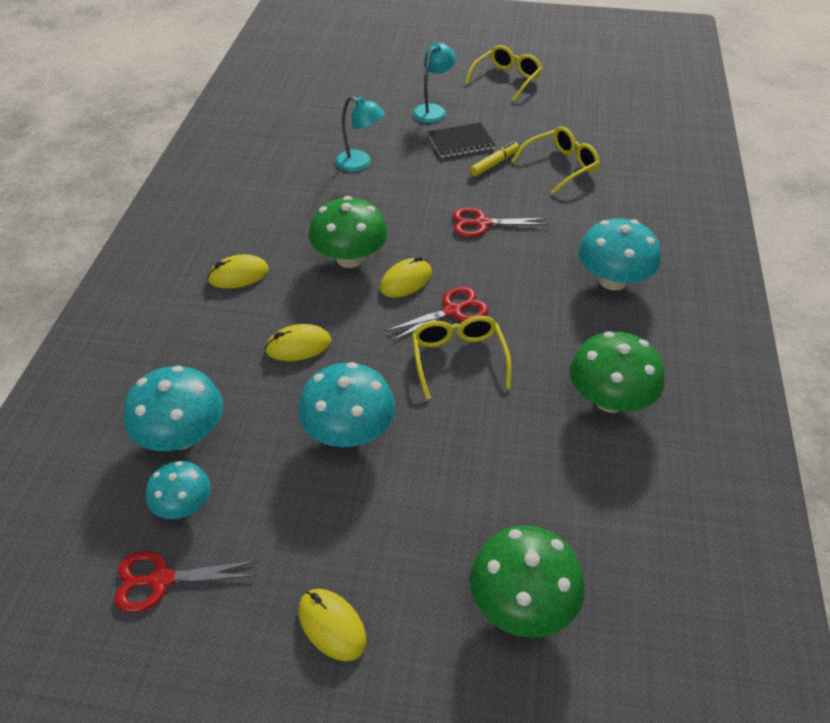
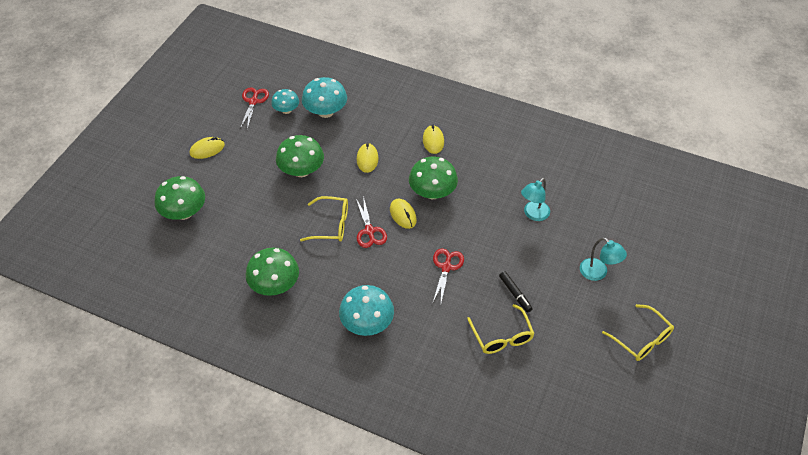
camera: 105 degrees right, 5 degrees up
turquoise mushroom [298,362,395,447] -> green mushroom [276,135,324,177]
black notebook [428,123,495,158] -> none
yellow marker [470,141,519,176] -> black marker [499,271,532,313]

